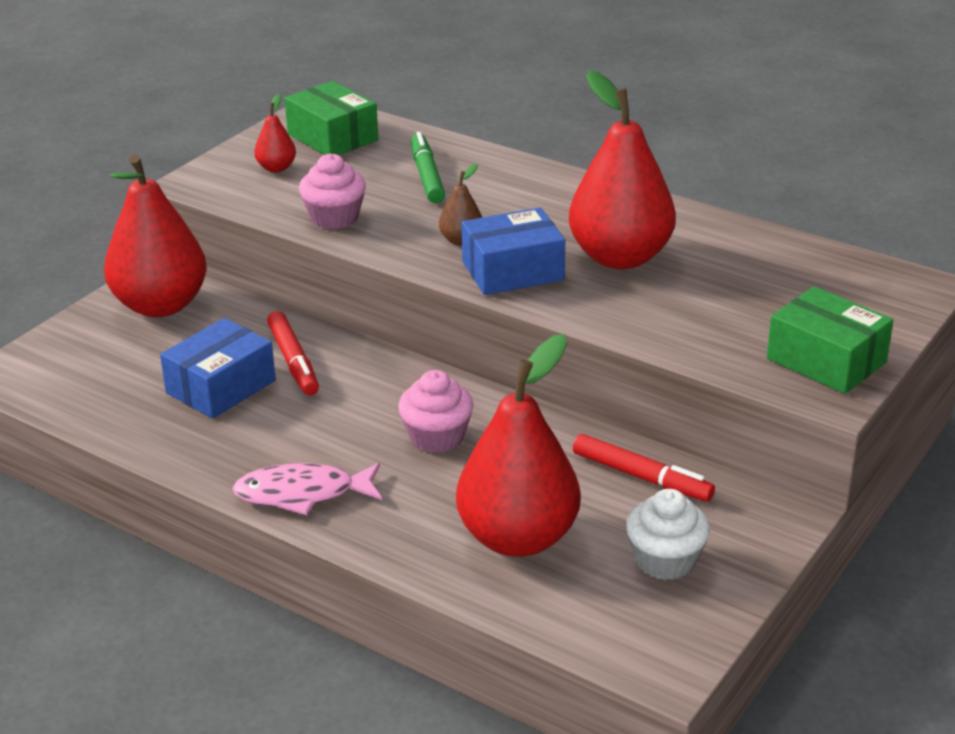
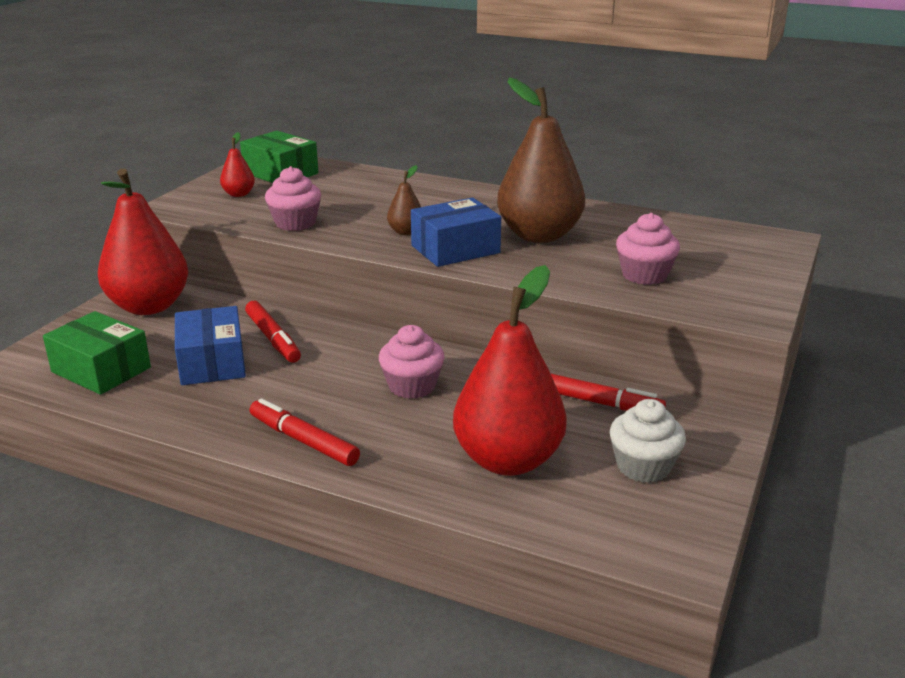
camera: 10 degrees left, 5 degrees down
blue box [160,318,276,419] -> blue box turned 45 degrees counterclockwise [175,306,246,385]
pink fish [232,463,382,515] -> red marker [249,398,360,466]
green marker [411,132,445,203] -> none
red pear [569,70,676,269] -> brown pear [497,77,585,243]
green box [767,286,893,394] -> green box moved to [43,311,151,395]
none -> pink cupcake [616,213,680,285]

